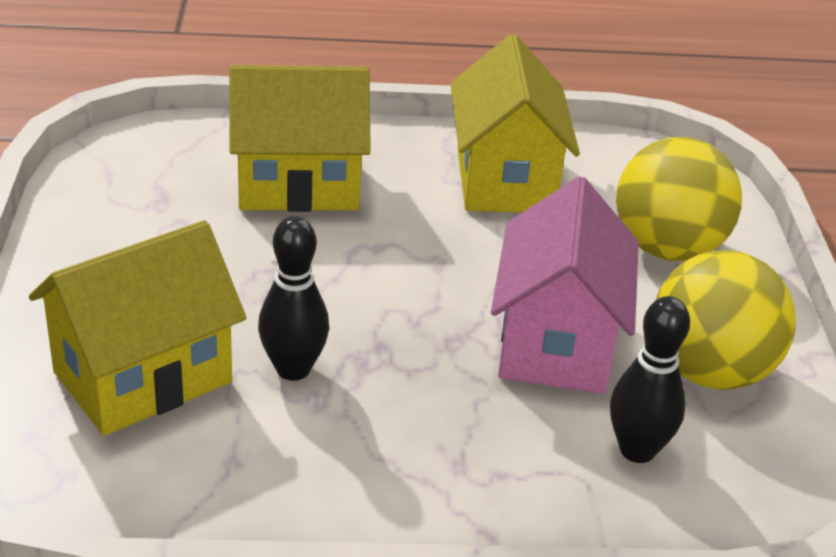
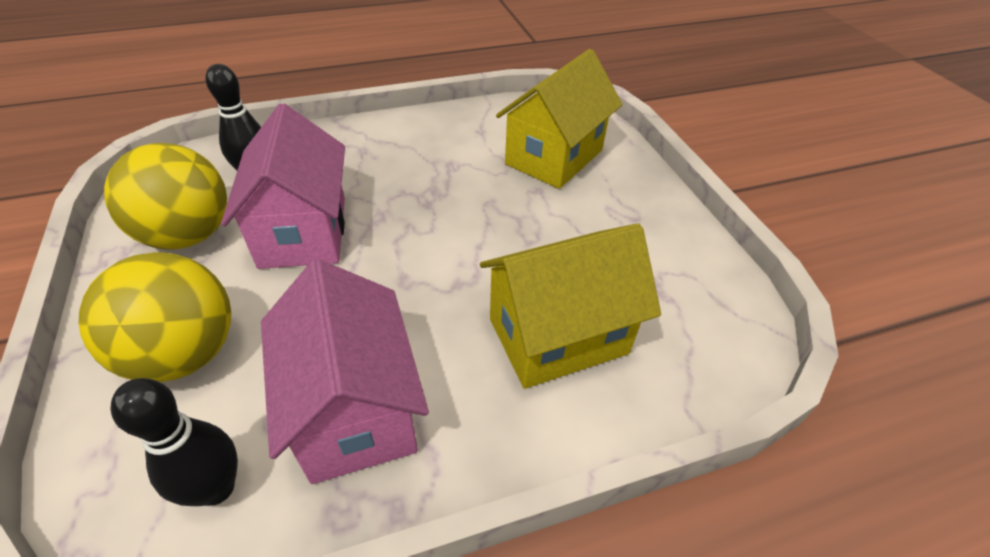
camera: 165 degrees right, 10 degrees up
black bowling pin [258,216,329,381] -> black bowling pin moved to [110,378,238,506]
yellow house [451,34,580,212] -> pink house [261,259,429,484]

